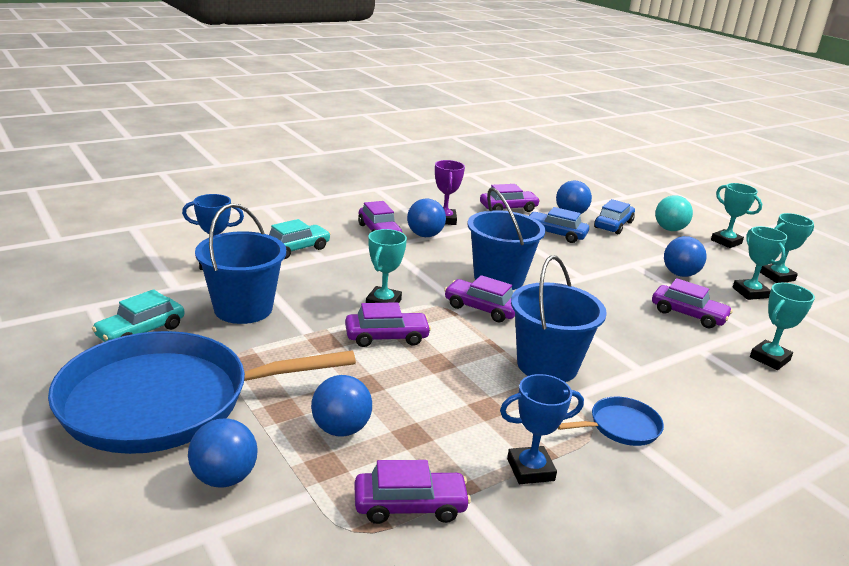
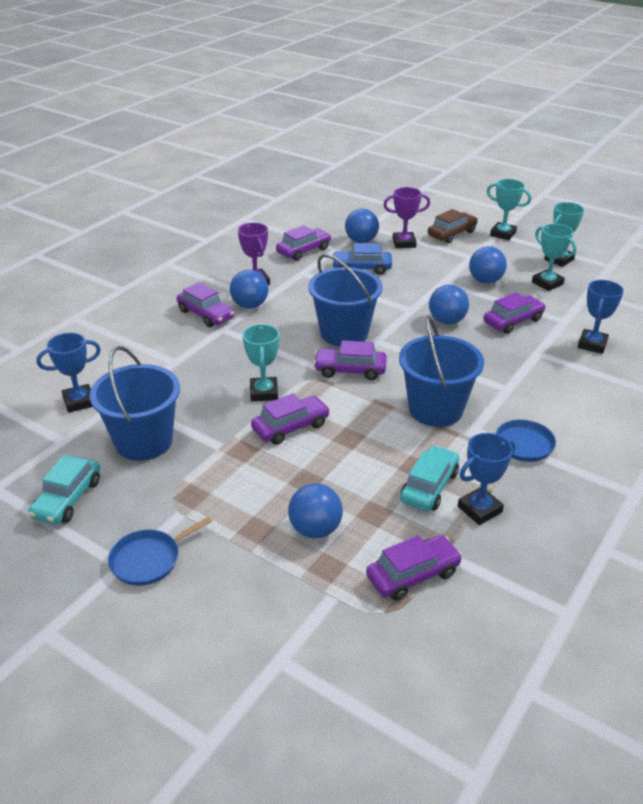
camera: 20 degrees left, 10 degrees up
blue pan [48,331,356,454] -> blue pan [108,517,212,586], size x0.40
blue ball [188,418,258,488] -> blue ball moved to [429,284,469,324]
turquoise car [269,219,331,259] -> turquoise car moved to [400,445,459,511]
blue car [594,199,635,234] -> purple trophy [383,187,430,248]
purple car [652,278,733,328] -> purple car turned 45 degrees counterclockwise [483,292,546,334]
turquoise ball [655,195,693,231] -> brown car [428,209,478,243]
turquoise trophy [750,283,815,370] -> blue trophy [578,280,624,354]

